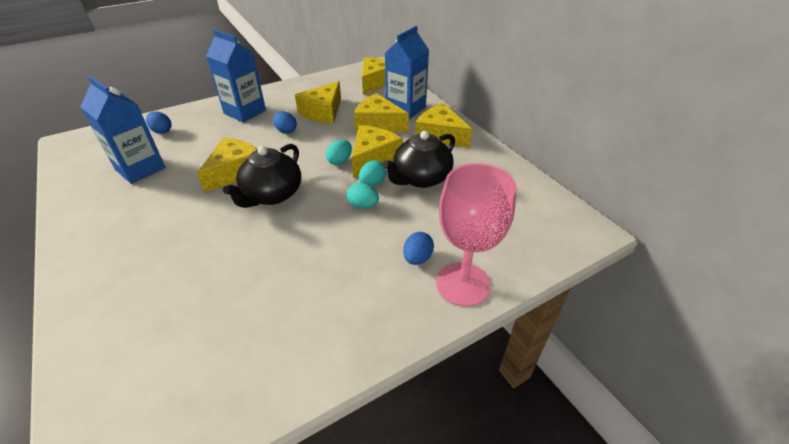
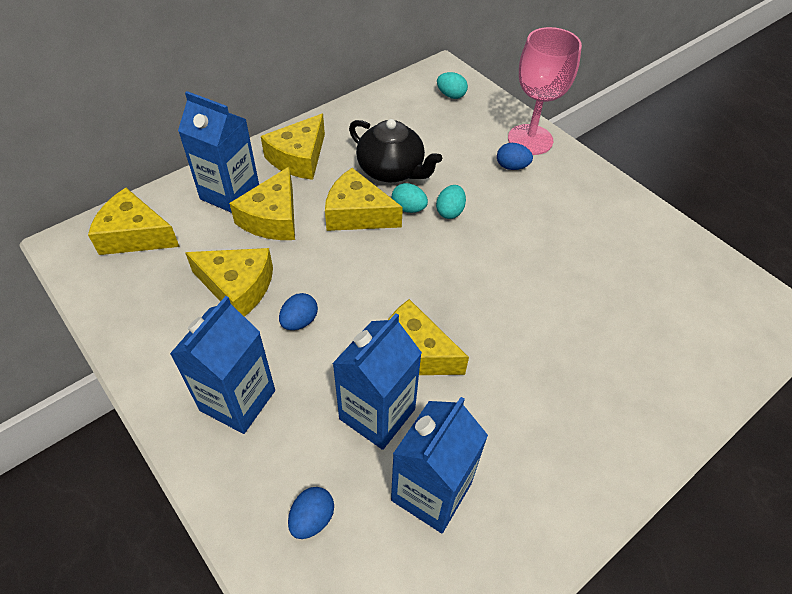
camera: 100 degrees left, 10 degrees up
black teapot [223,144,301,208] -> none
turquoise egg [326,140,352,165] -> turquoise egg moved to [437,72,468,99]
none -> blue carton [332,313,422,450]

